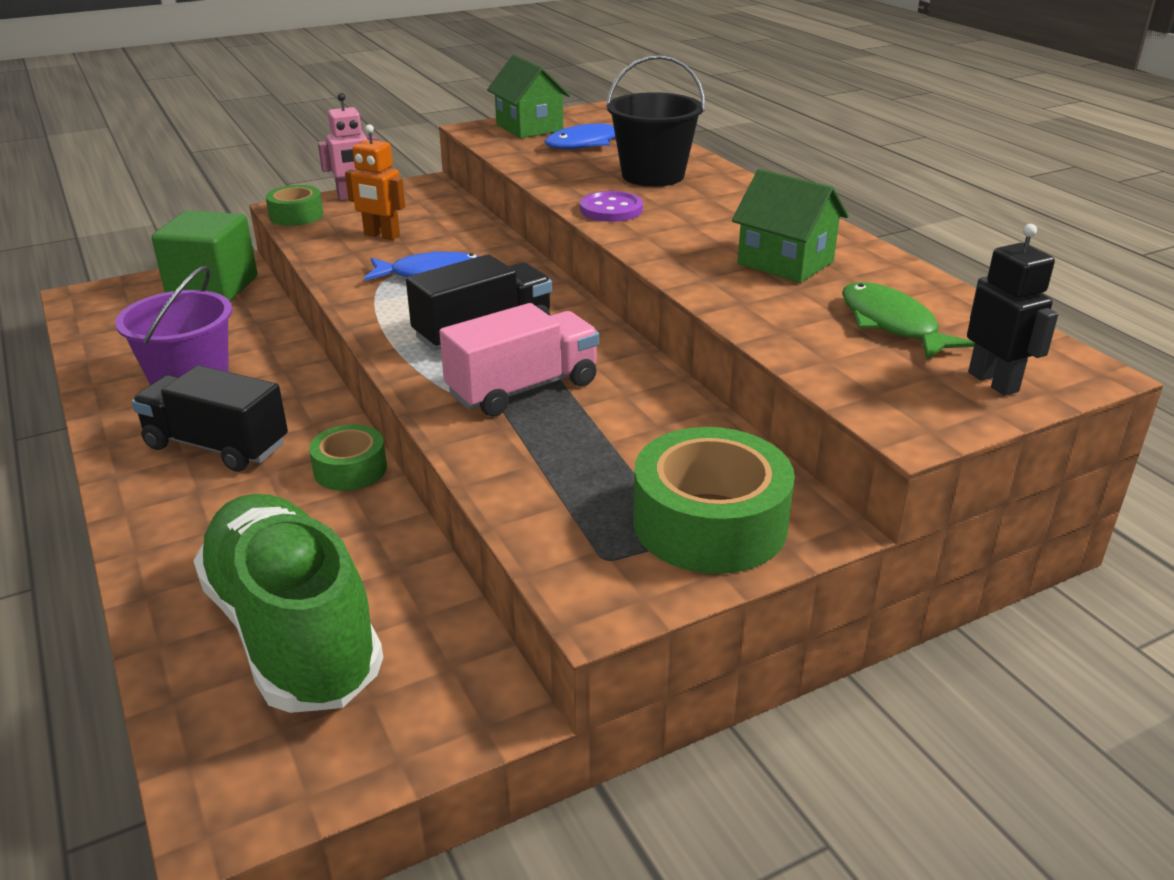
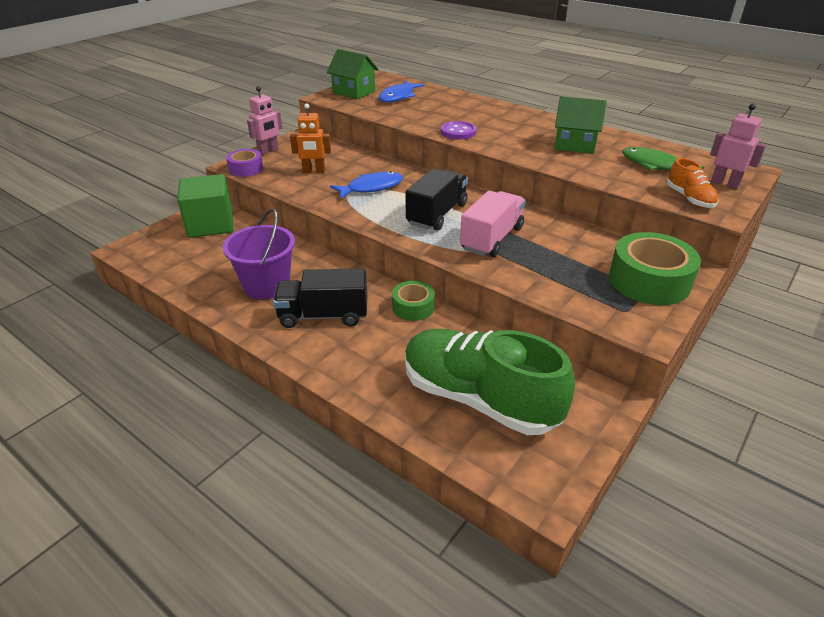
camera: 25 degrees left, 5 degrees up
green tape [266,185,323,226] -> purple tape [226,149,263,177]
black bucket [606,55,705,187] -> none
black robot [967,224,1058,396] -> pink robot [710,104,766,189]
none -> orange shoe [667,158,719,208]

